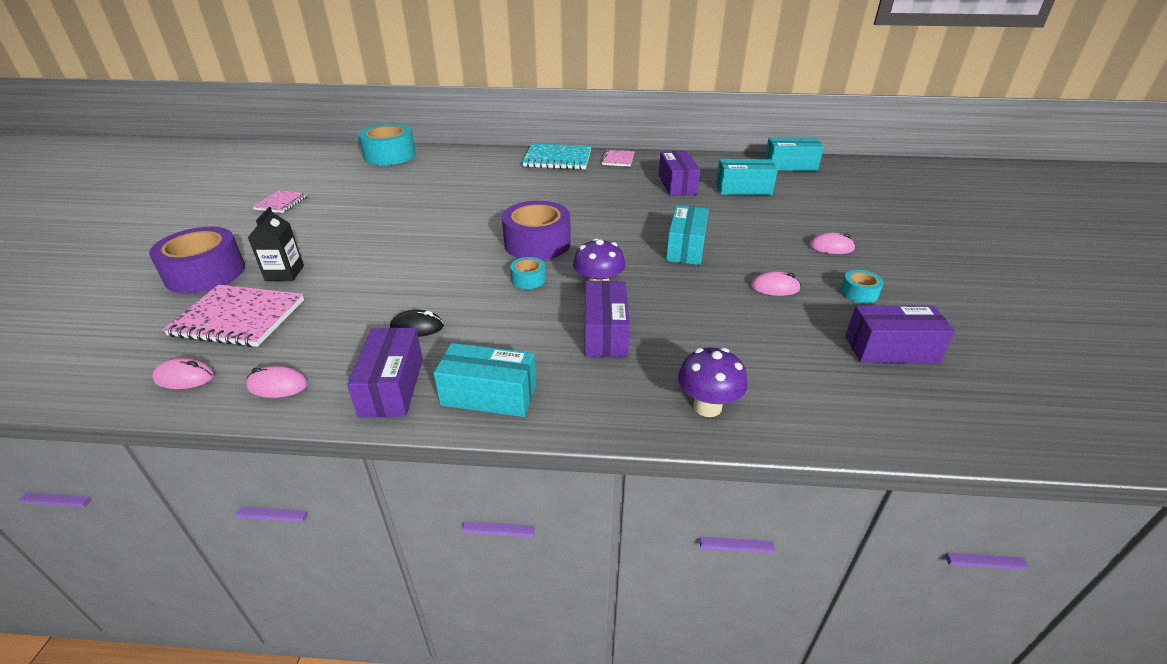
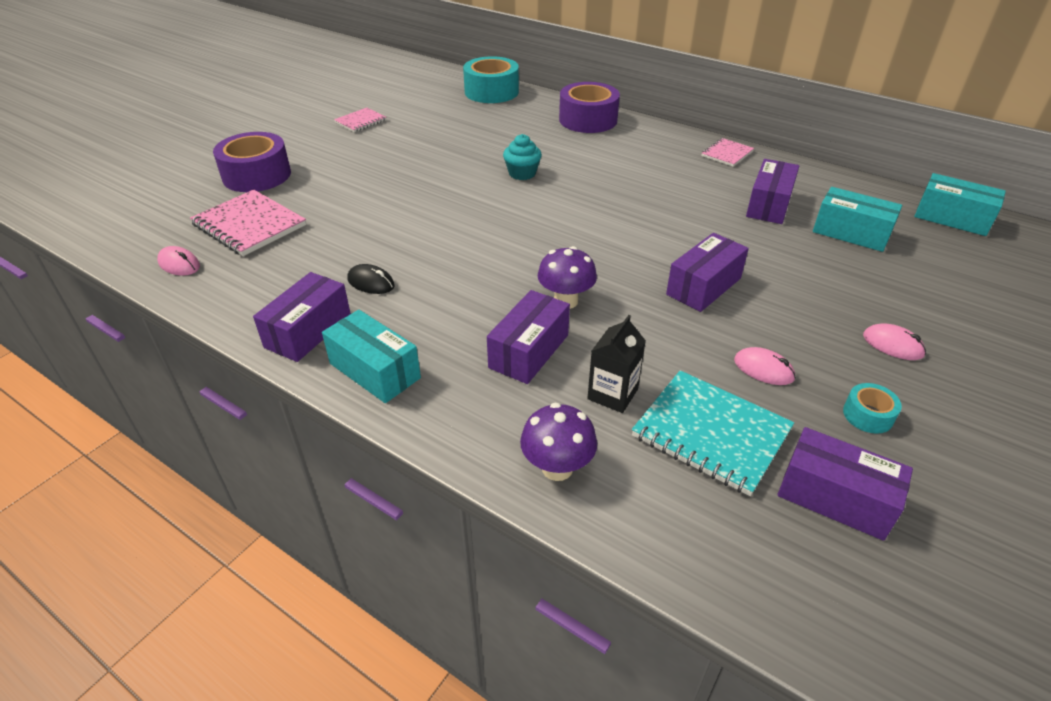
camera: 30 degrees right, 5 degrees up
pink mouse [246,366,308,398] -> none
black carton [247,207,304,281] -> black carton moved to [587,315,646,413]
purple tape [502,201,571,260] -> purple tape moved to [559,82,620,133]
turquoise tape [510,257,546,289] -> none
turquoise notebook [522,144,591,170] -> turquoise notebook moved to [632,370,794,496]
turquoise box [666,205,709,265] -> purple box [666,233,749,312]
none -> turquoise cupcake [503,134,542,180]

